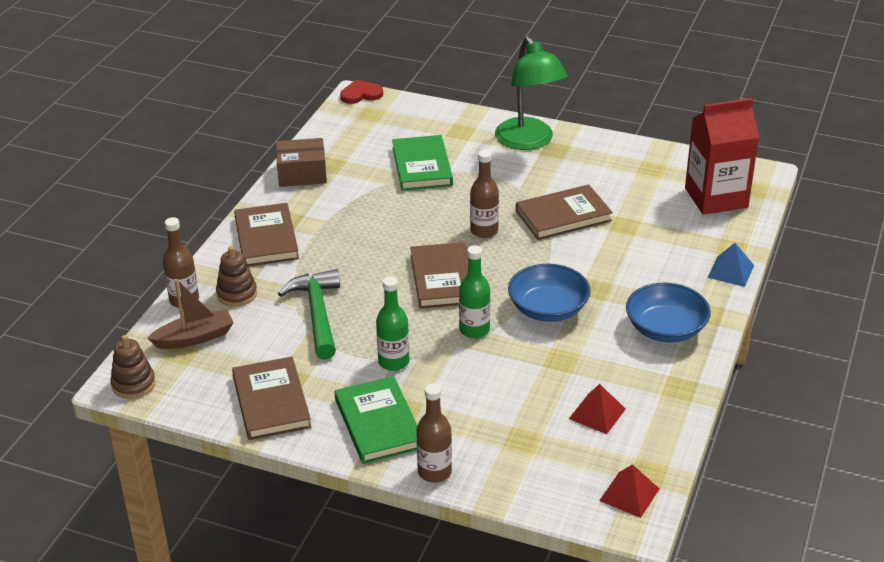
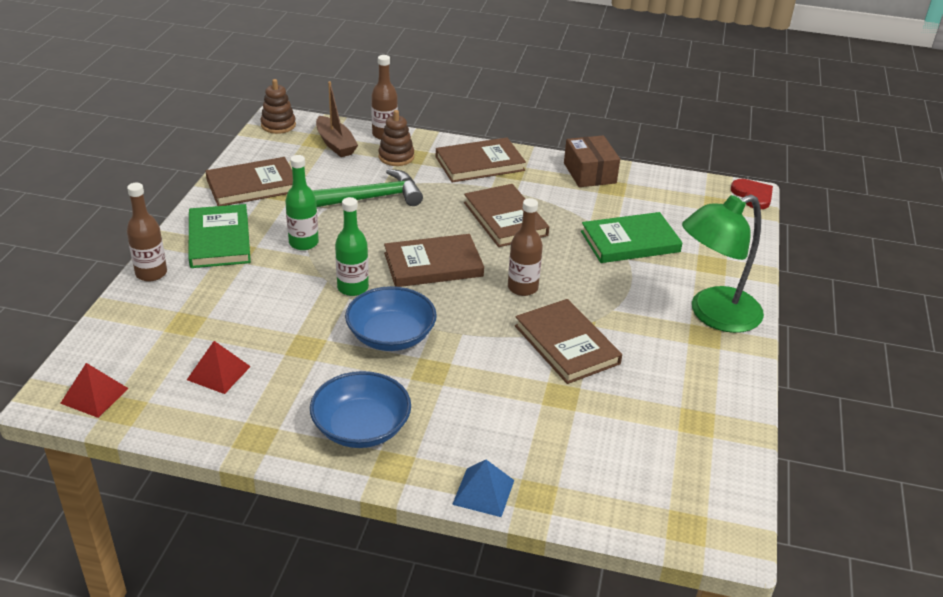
camera: 80 degrees right, 0 degrees up
green book [335,376,418,464] -> green book turned 75 degrees counterclockwise [188,204,251,268]
red carton [685,98,759,215] -> none
none -> brown book [464,184,549,247]

